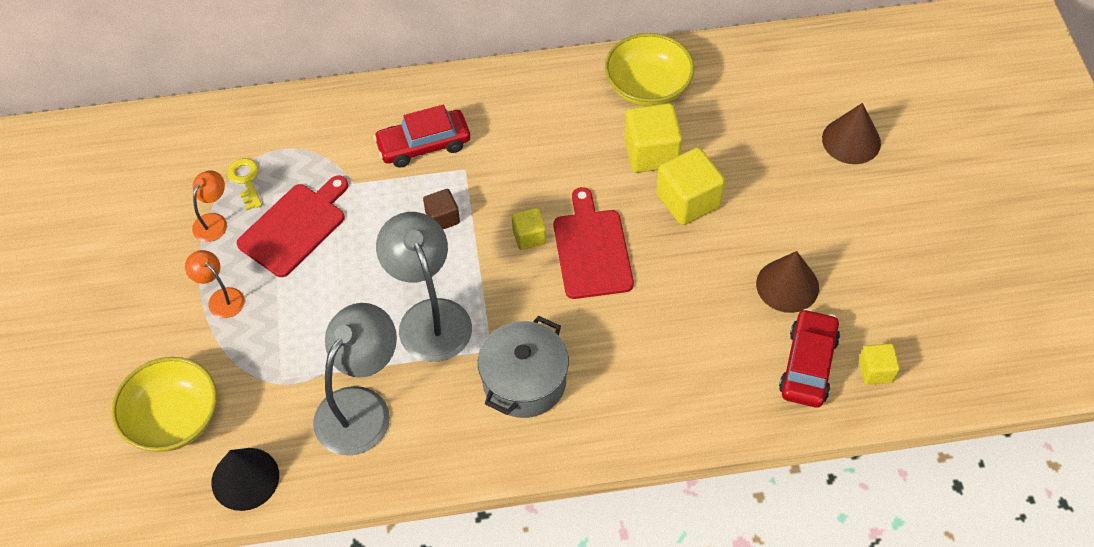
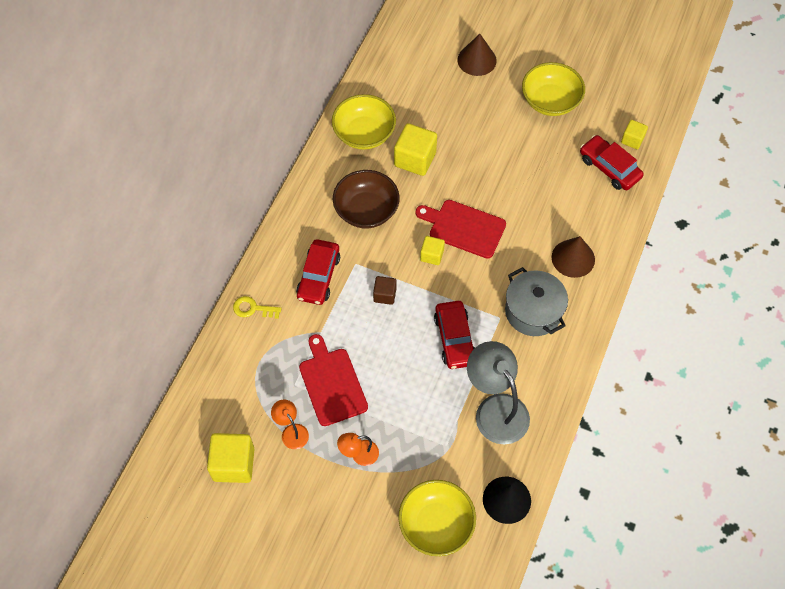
camera: 60 degrees left, 5 degrees up
yellow key [227,158,262,210] -> yellow key moved to [233,296,282,319]
grey lamp [376,212,472,362] -> red car [434,301,475,369]
yellow cube [656,147,725,225] -> yellow cube moved to [207,433,254,483]
brown cone [756,251,819,313] -> brown cone moved to [552,236,595,278]
none -> brown bowl [333,170,400,228]
none -> yellow bowl [522,62,585,116]

